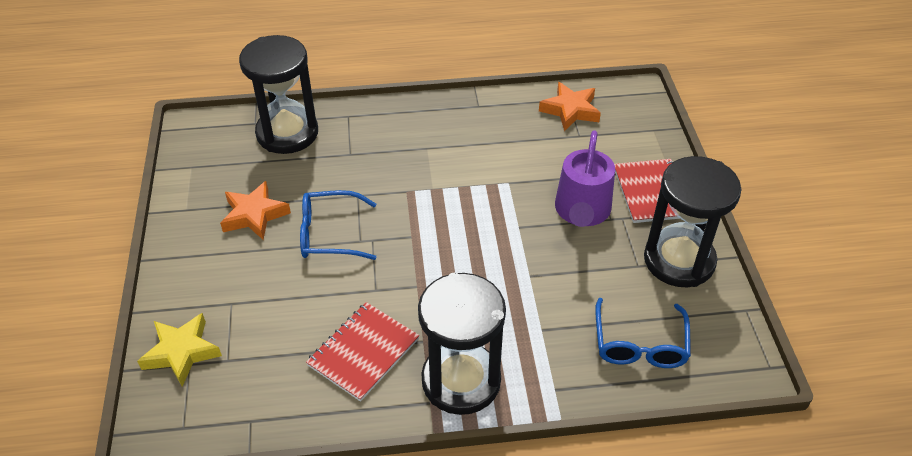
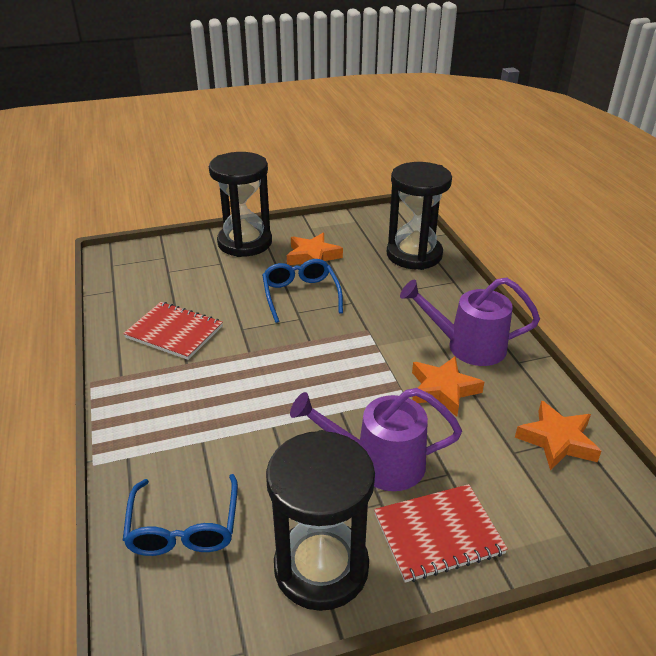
camera: 80 degrees right, 10 degrees down
yellow star [137,313,222,387] -> none
black hourglass [418,273,506,415] -> black hourglass moved to [209,152,272,257]
blue glasses [595,298,691,368] -> blue glasses turned 90 degrees counterclockwise [123,474,238,556]
none -> purple watering can [400,277,540,366]
none -> orange star [412,356,484,417]

